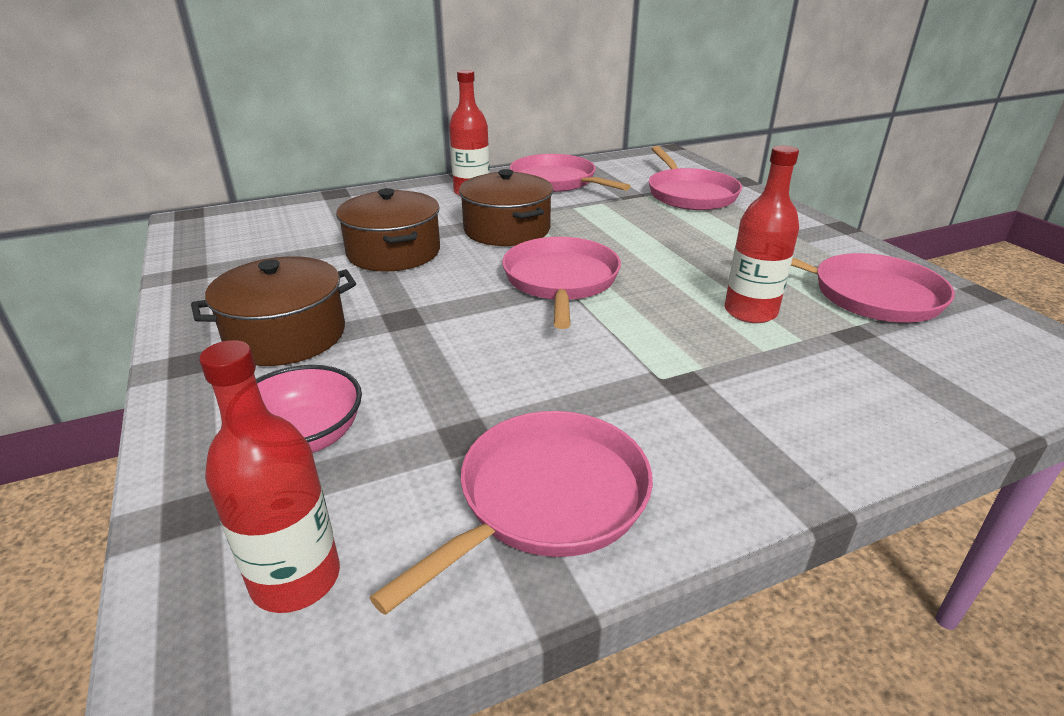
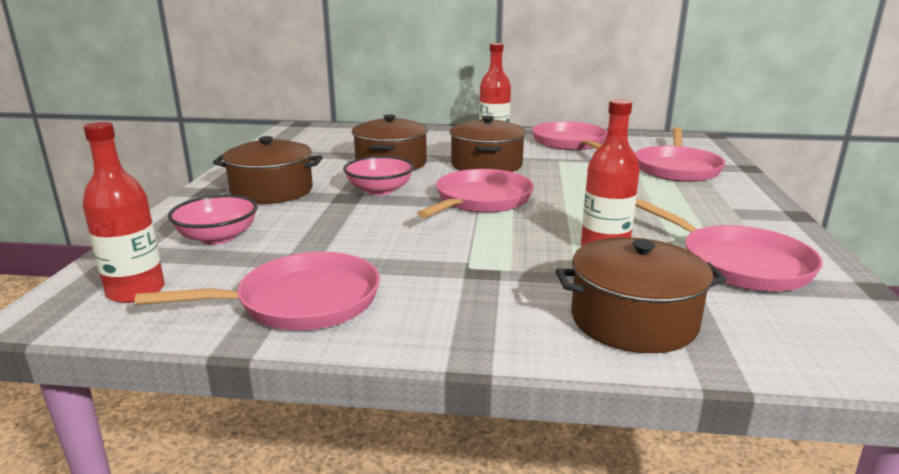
camera: 30 degrees right, 10 degrees down
none -> pink bowl [343,156,414,195]
none -> brown pot [556,237,726,353]

